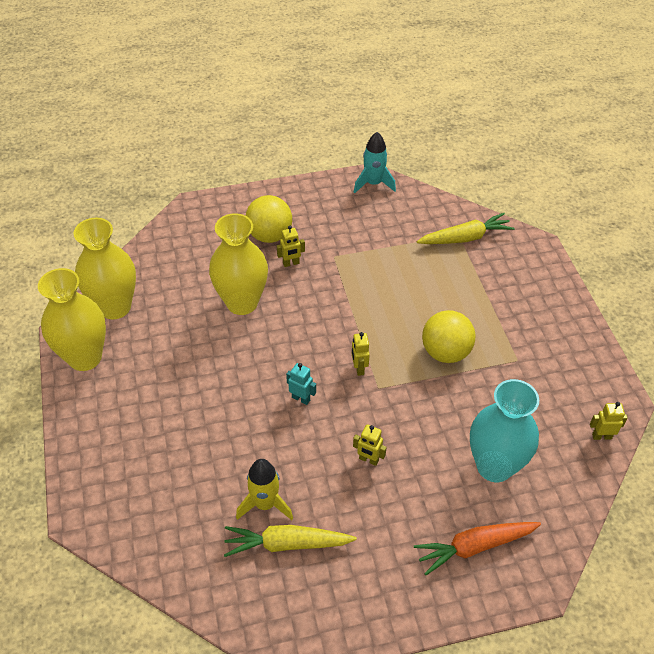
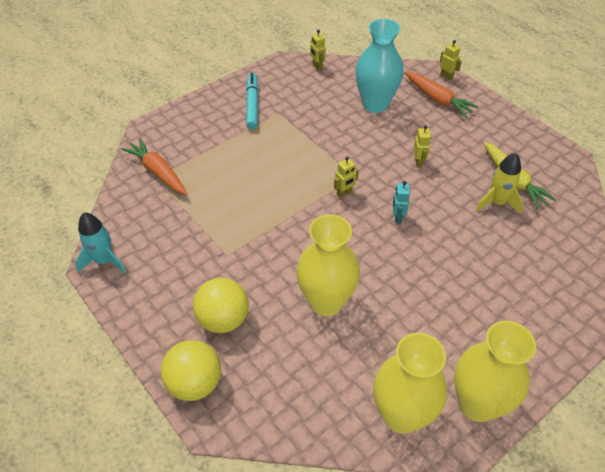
camera: 115 degrees left, 0 degrees up
yellow robot [277,226,305,267] -> yellow robot moved to [440,40,462,81]
yellow carrot [417,213,515,244] -> orange carrot [121,138,187,195]
yellow ball [422,310,476,363] -> yellow ball moved to [161,340,221,401]
none -> turquoise marker [246,73,258,130]

